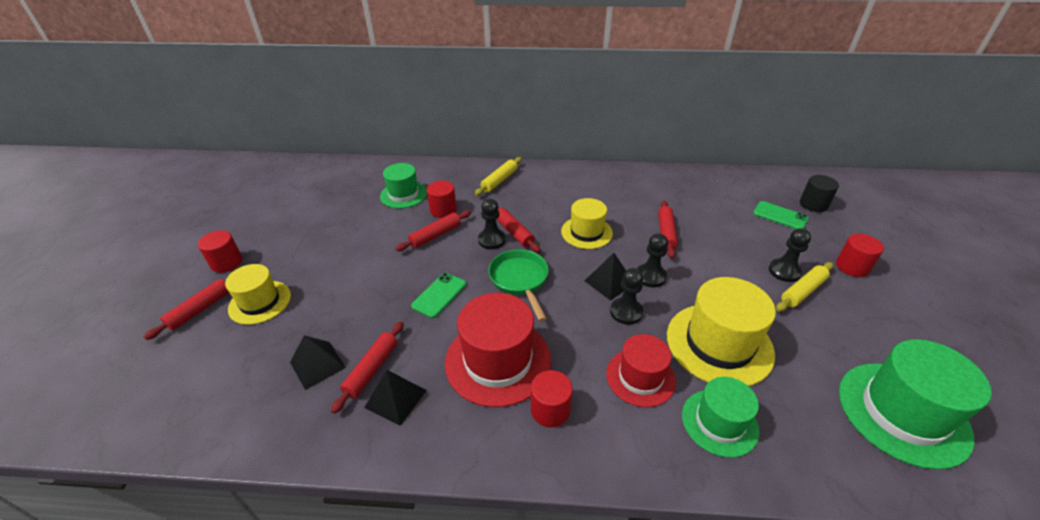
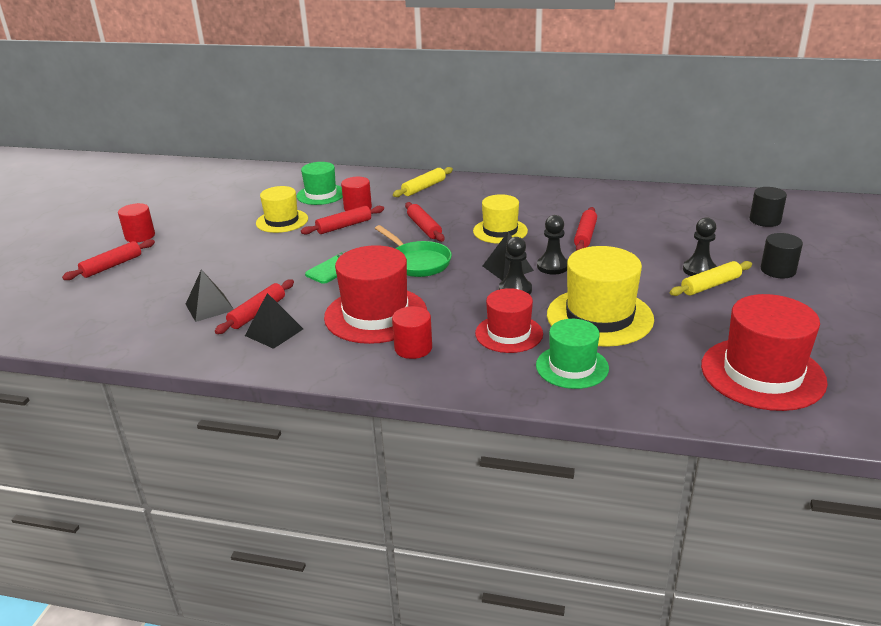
camera: 10 degrees right, 10 degrees down
yellow hat [225,264,291,325] -> yellow hat moved to [256,186,308,233]
black pawn [478,199,506,249] -> none
green pan [488,250,549,322] -> green pan turned 150 degrees clockwise [375,225,452,277]
green phone [753,201,809,229] -> none
red cylinder [836,234,884,277] -> black cylinder [761,233,803,278]
green hat [839,339,992,470] -> red hat [701,294,828,411]

